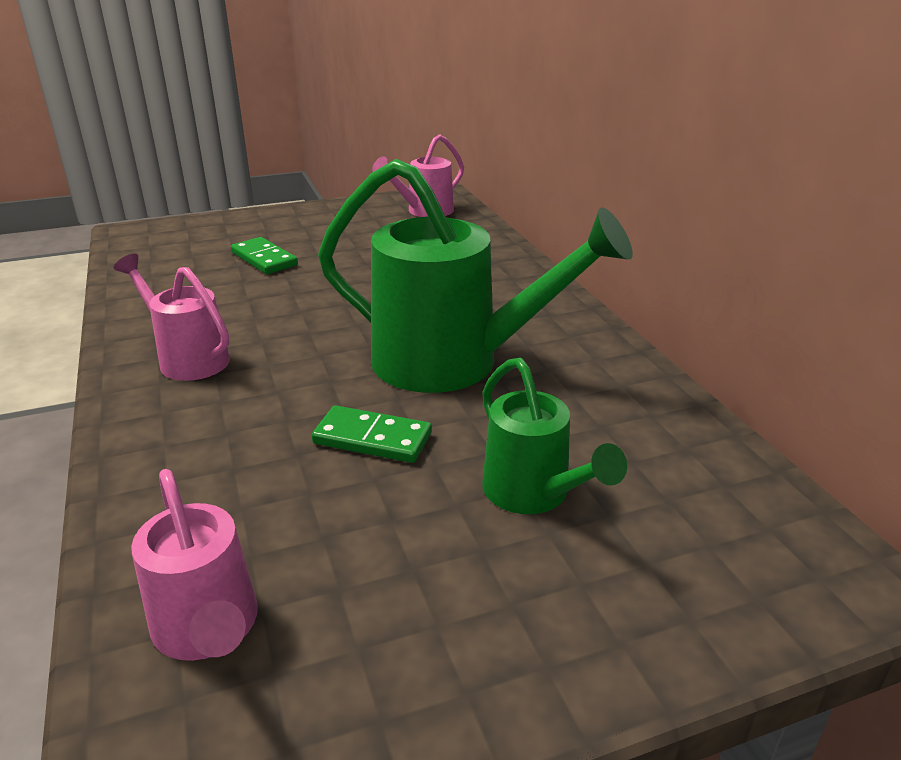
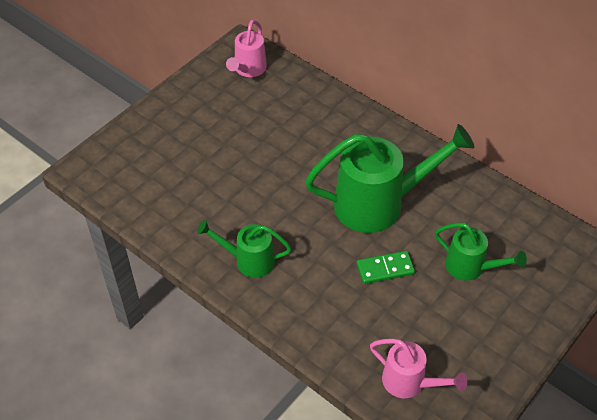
camera: 30 degrees left, 20 degrees up
pink watering can [114,254,230,381] -> green watering can [197,220,292,278]
green domino [231,237,298,274] -> none

